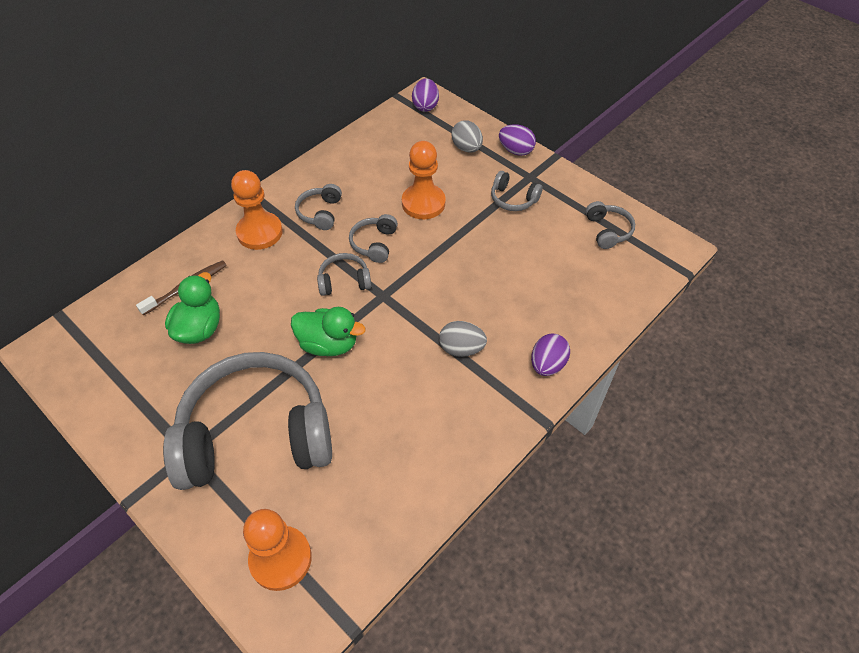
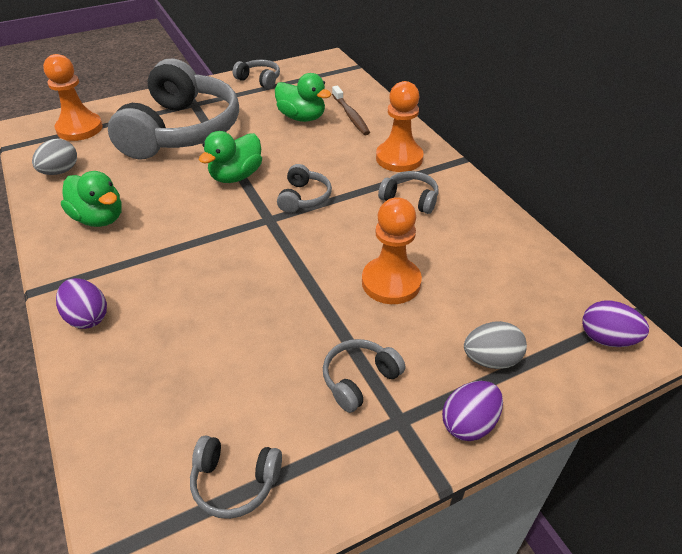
camera: 110 degrees right, 10 degrees down
grey headphones [349,214,398,263] -> grey headphones moved to [233,60,280,89]
grey egg [439,321,487,357] -> grey egg moved to [32,139,77,175]
none -> green duck [61,171,122,227]

